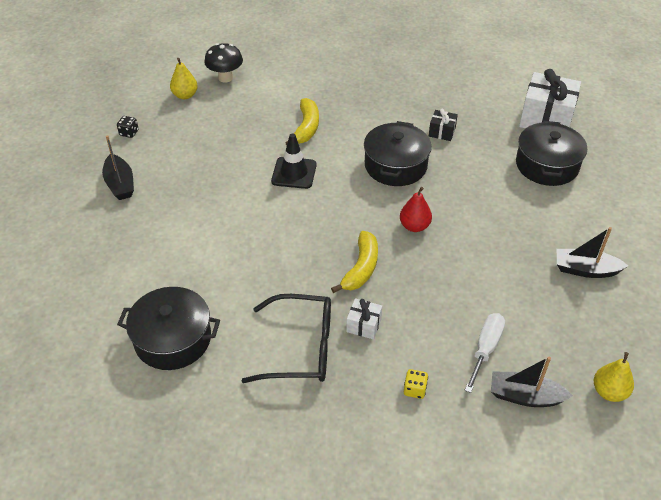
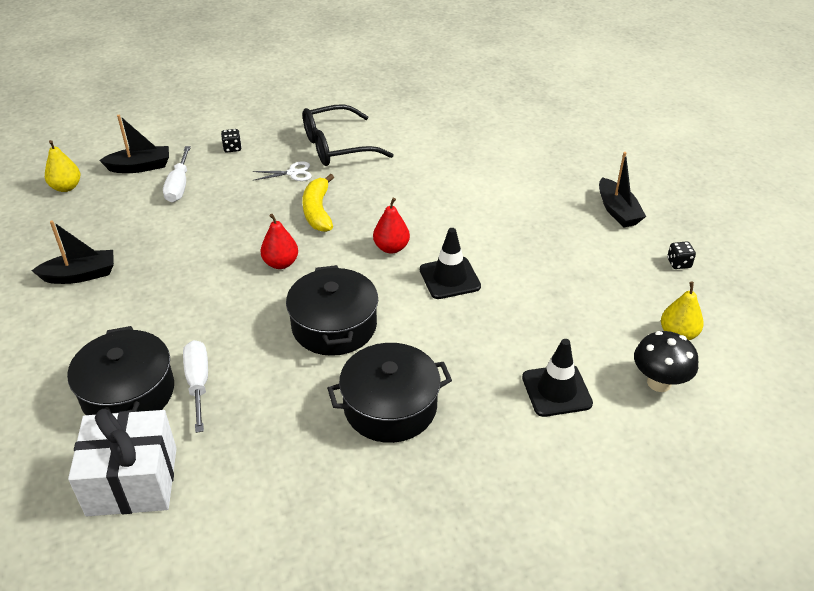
camera: 155 degrees right, 5 degrees down
black boat [102,135,134,200] -> black boat turned 150 degrees counterclockwise [599,152,646,227]
black pot [117,287,220,370] -> black pot moved to [327,343,452,443]
yellow banana [286,98,319,146] -> none
white gift [346,298,382,339] -> white scissors [252,161,312,181]
yellow dice [404,369,428,399] -> black dice [221,129,242,153]
black gift [429,109,458,141] -> none
none -> white screwdriver [183,340,208,433]
none -> red pear [373,198,410,254]
none -> black traffic cone [522,339,593,417]

